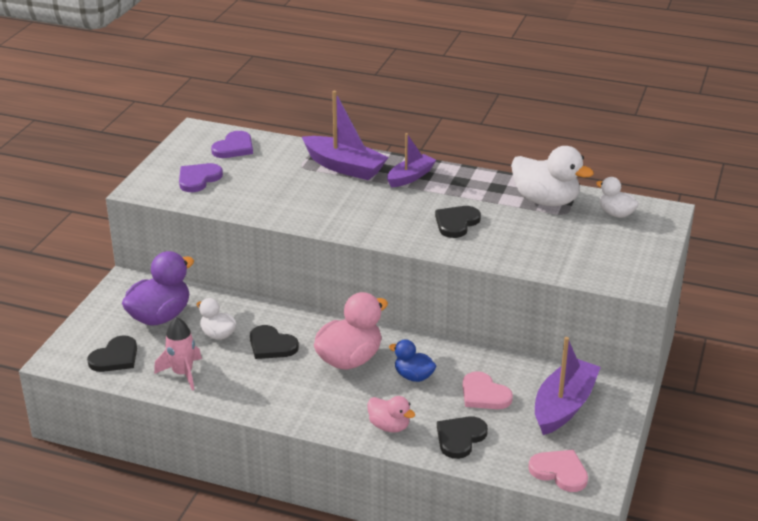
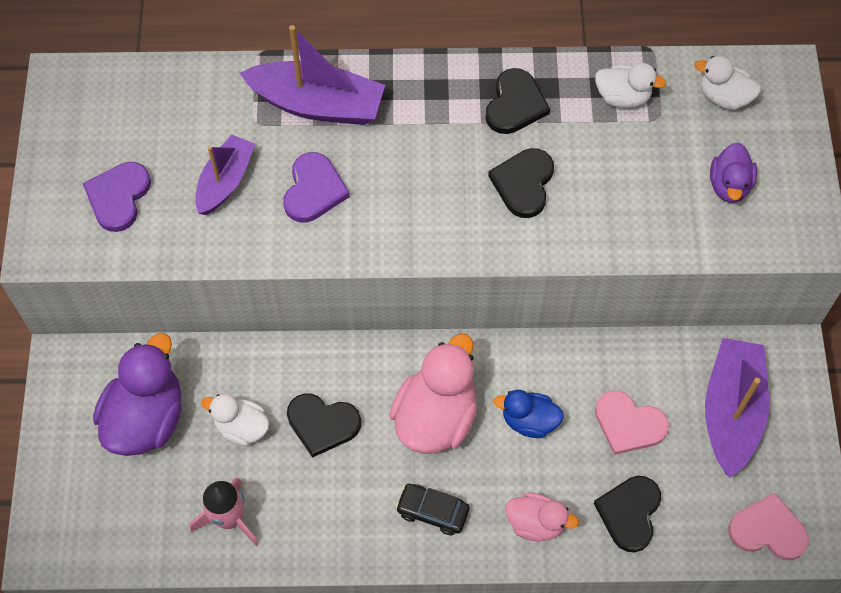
camera: 20 degrees left, 30 degrees up
black heart [87,335,137,372] -> black heart moved to [485,68,550,134]
purple heart [211,131,253,158] -> purple heart moved to [283,152,350,222]
purple boat [387,133,436,187] -> purple boat moved to [195,134,255,215]
white duck [511,146,594,206] -> white duck [595,63,666,108], size x0.56
none -> black car [396,484,469,535]
none -> purple duck [710,142,757,203]

